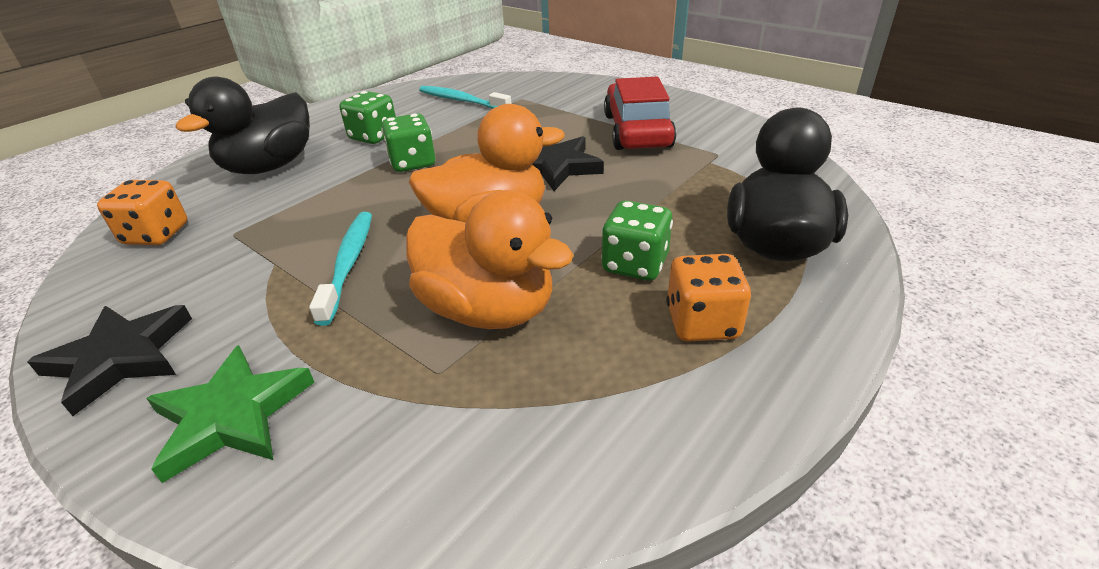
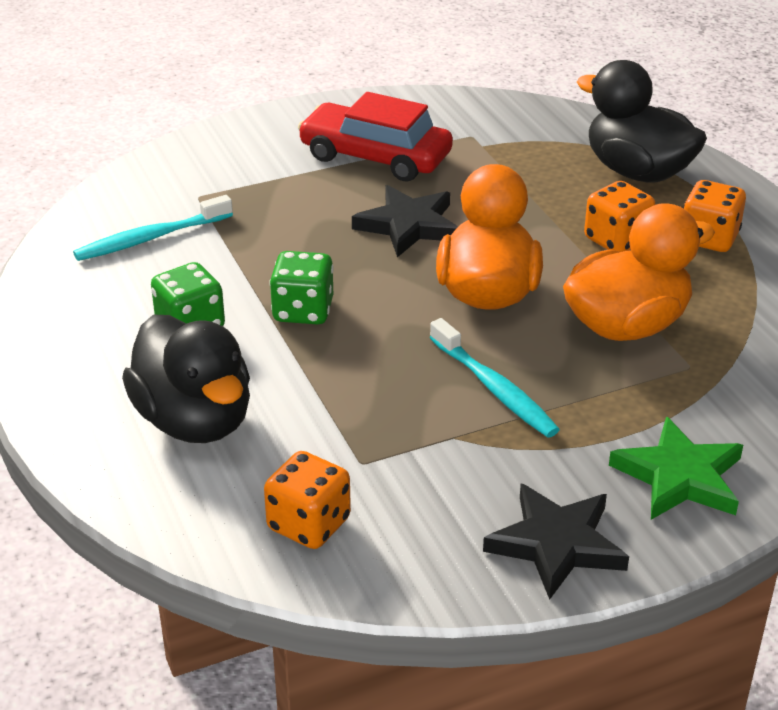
camera: 65 degrees left, 0 degrees up
turquoise toothbrush [309,212,372,326] -> turquoise toothbrush turned 150 degrees counterclockwise [430,318,560,438]
green dice [601,200,673,281] -> orange dice [584,181,655,252]

